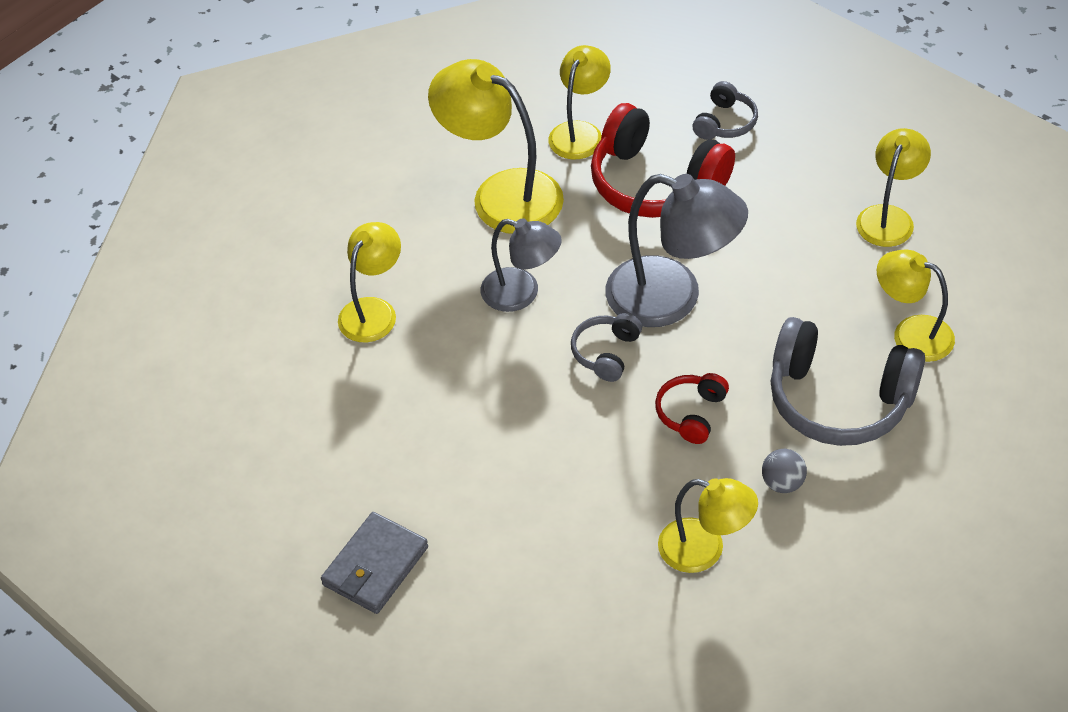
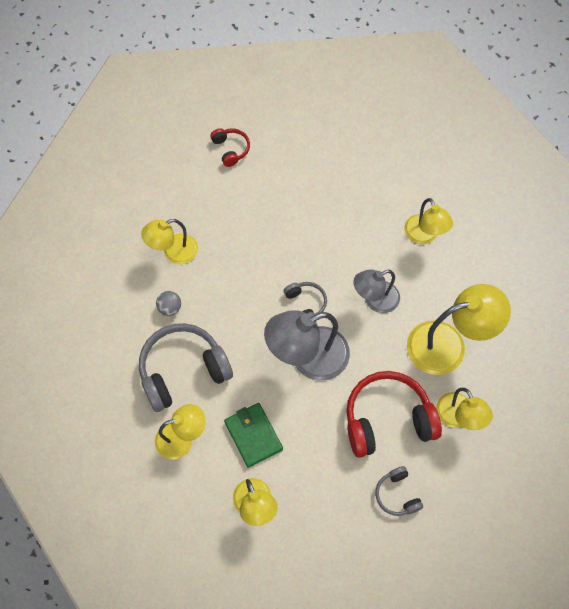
camera: 130 degrees right, 15 degrees up
grey wallet [321,512,428,614] -> none
red headphones [655,373,729,444] -> red headphones moved to [210,128,250,167]
none -> green wallet [224,403,283,468]

